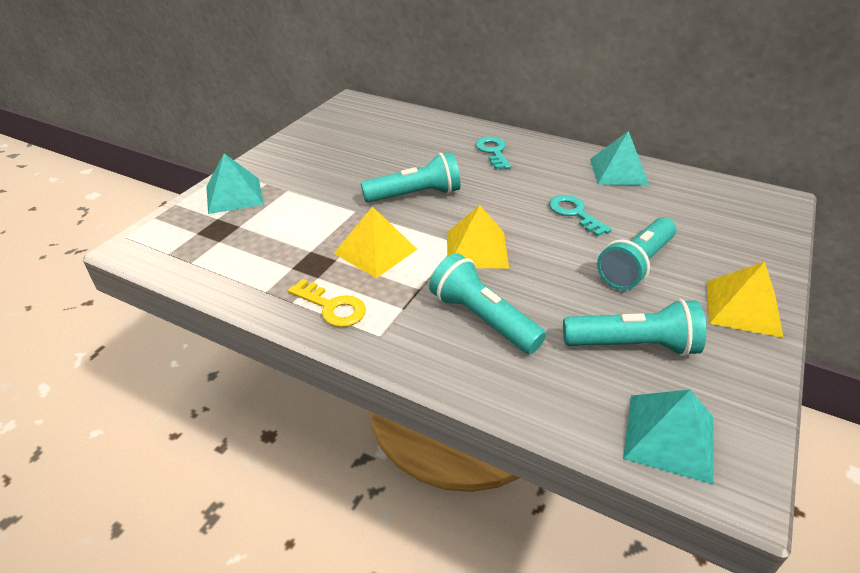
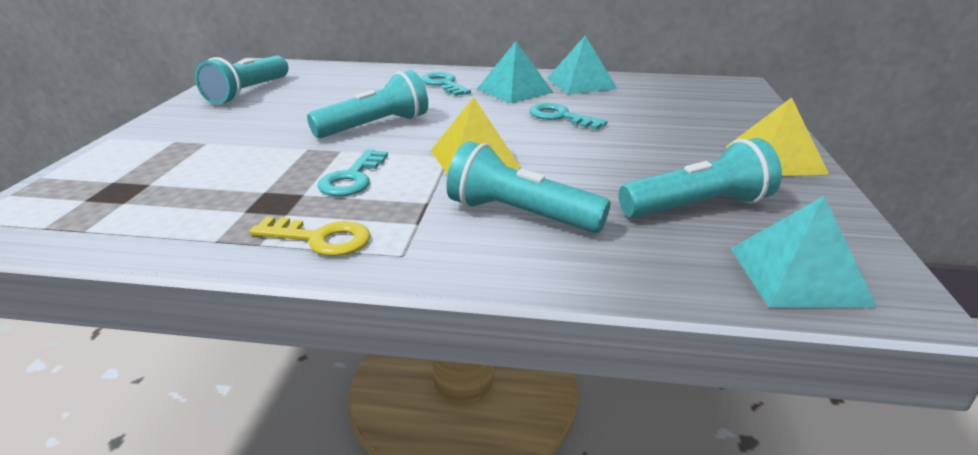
camera: 20 degrees left, 10 degrees down
turquoise pyramid [206,153,264,214] -> turquoise pyramid moved to [477,41,553,103]
yellow pyramid [333,206,418,278] -> turquoise key [317,149,388,196]
turquoise flashlight [597,217,676,290] -> turquoise flashlight moved to [195,56,288,104]

